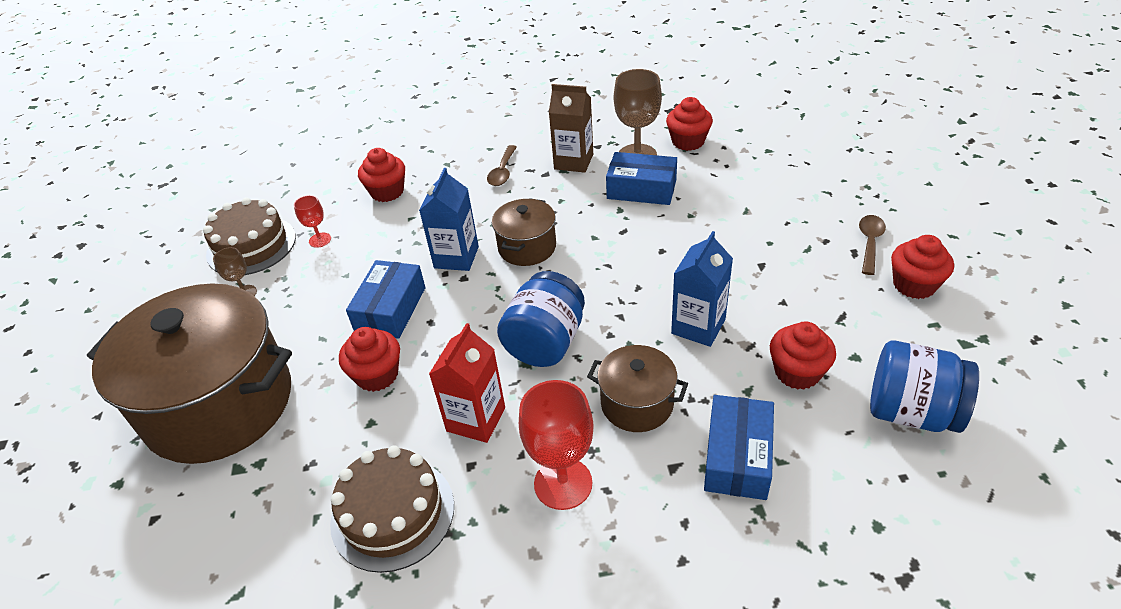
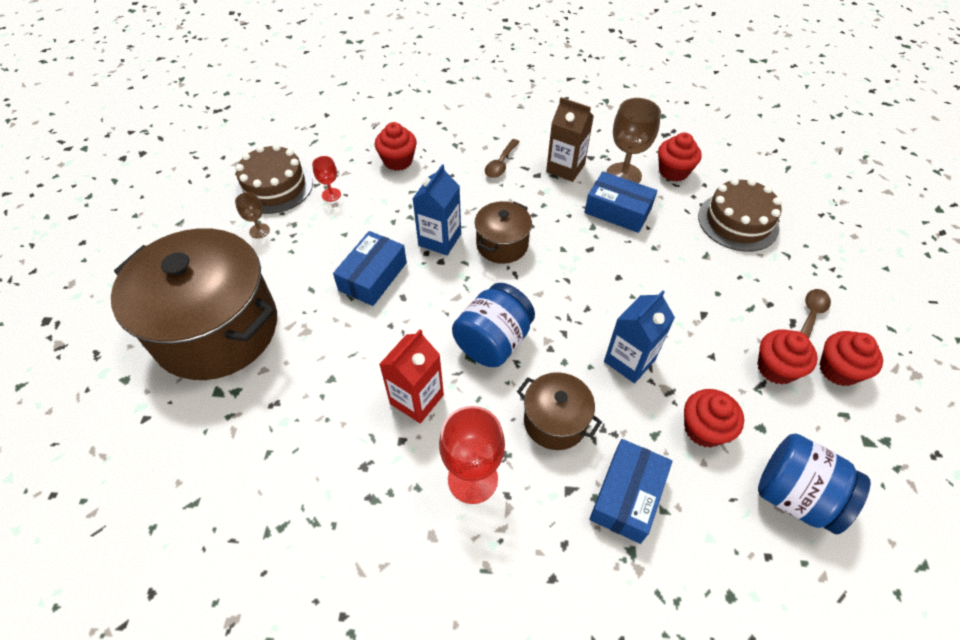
camera: 10 degrees right, 10 degrees up
brown cake [330,445,454,573] -> brown cake moved to [698,178,782,252]
red cupcake [339,327,400,392] -> red cupcake moved to [757,329,818,385]

